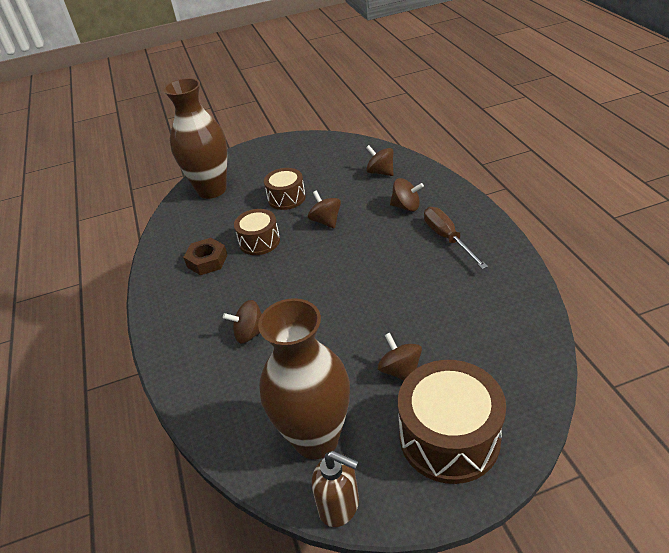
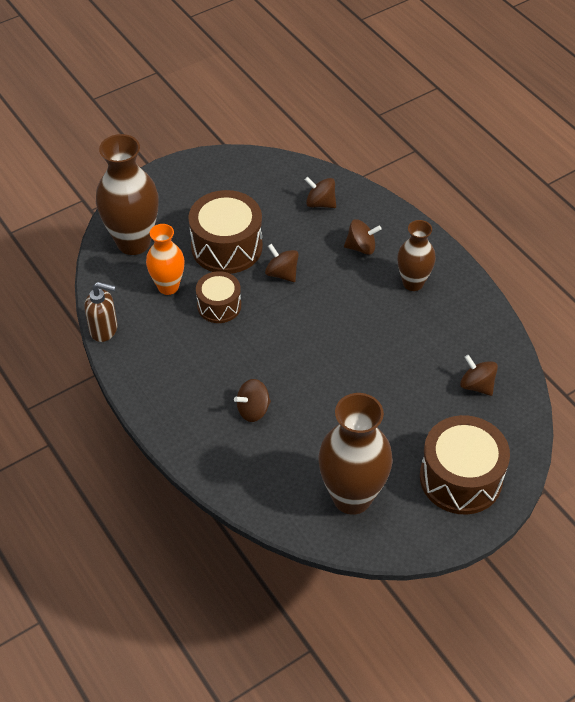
camera: 20 degrees left, 10 degrees up
brown nut [183,238,227,275] -> none
brown drum [264,168,306,210] -> brown drum [188,190,263,274], size x1.68
brown soap dispenser [312,451,359,527] -> brown soap dispenser moved to [84,282,118,342]
brown spinning top [378,333,422,381] -> brown spinning top moved to [460,355,498,396]
brown screwdriver [424,207,488,269] -> brown vase [397,220,436,291]
none -> orange vase [146,224,185,295]

